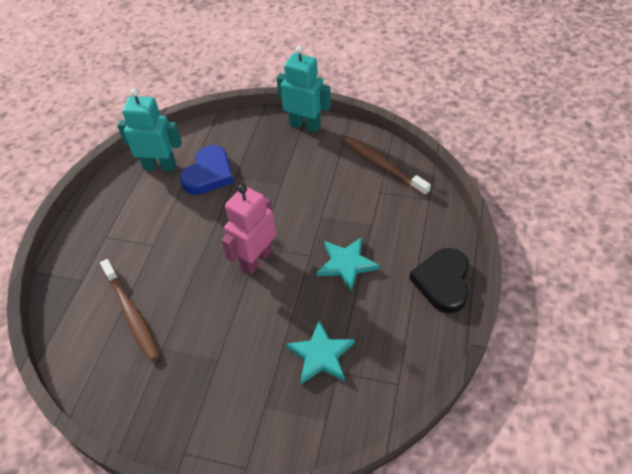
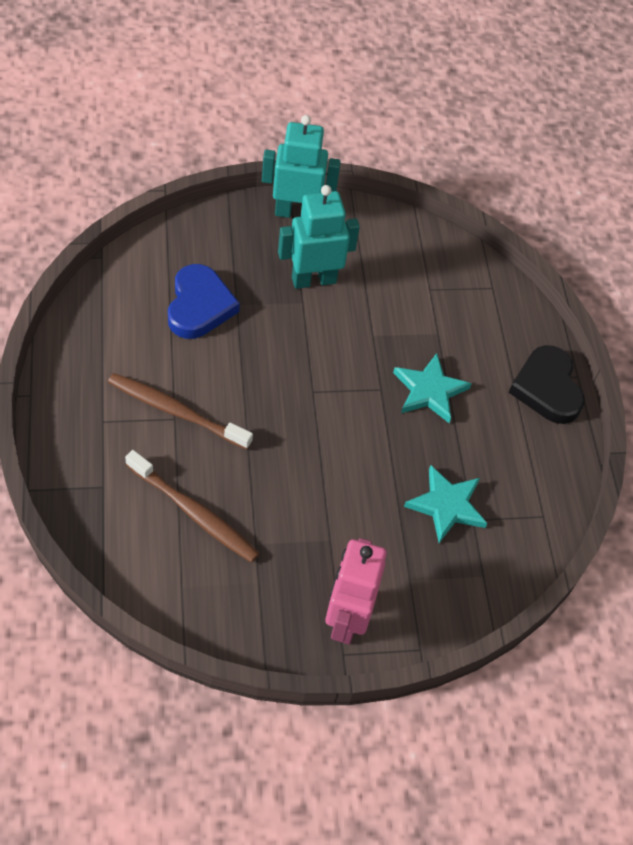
camera: 30 degrees left, 5 degrees up
turquoise robot [117,88,182,172] -> turquoise robot moved to [278,185,360,289]
pink robot [222,184,276,275] -> pink robot moved to [325,538,387,645]
brown toothbrush [343,136,431,196] -> brown toothbrush moved to [108,373,253,450]

